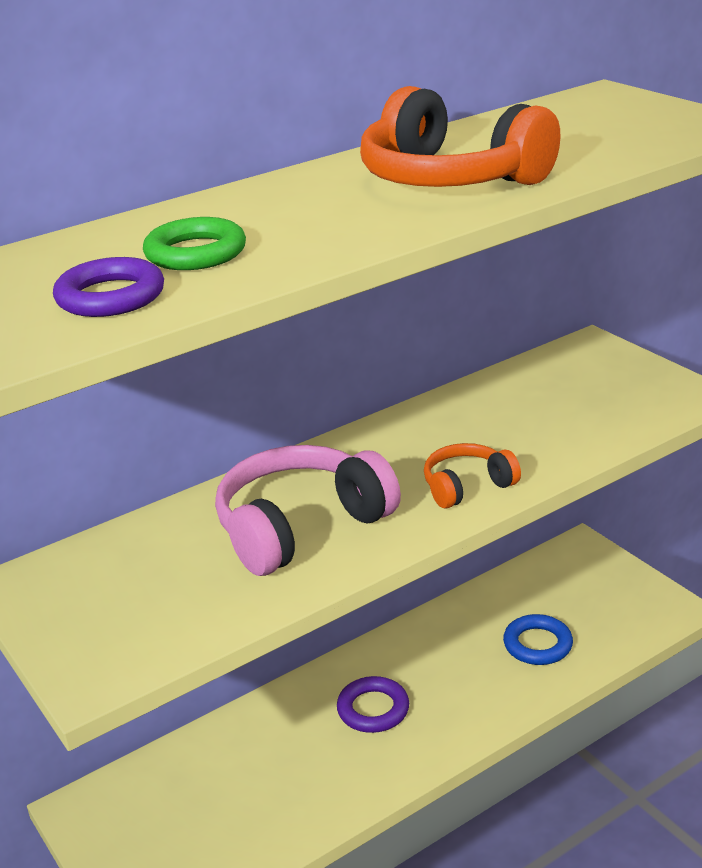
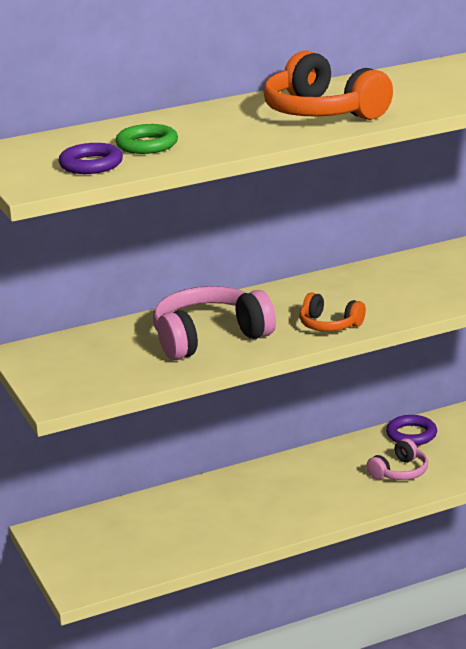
camera: 10 degrees right, 5 degrees down
purple ring [337,676,409,733] -> purple ring moved to [386,415,437,446]
orange headphones [424,443,521,509] -> orange headphones turned 135 degrees counterclockwise [299,293,366,331]
blue ring [503,614,573,665] -> pink headphones [366,439,428,480]

